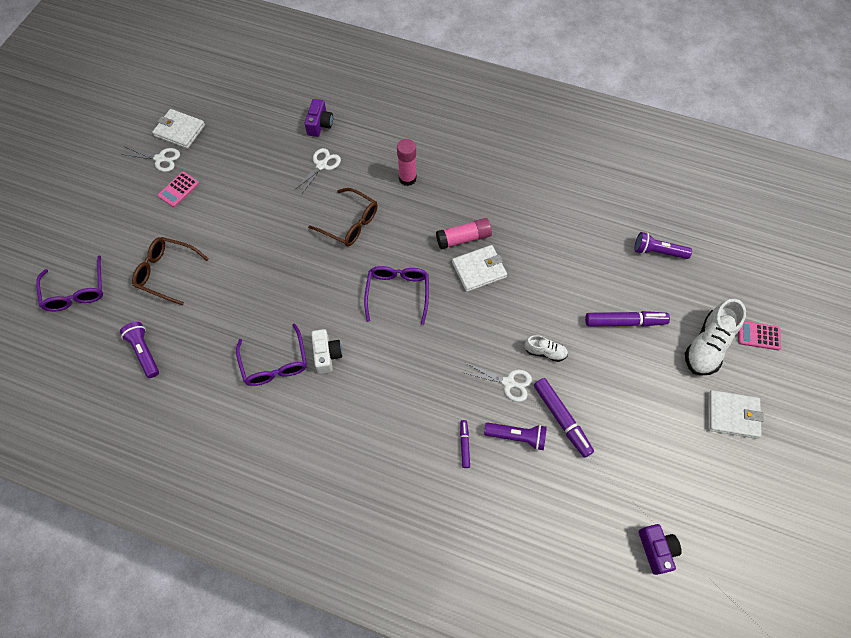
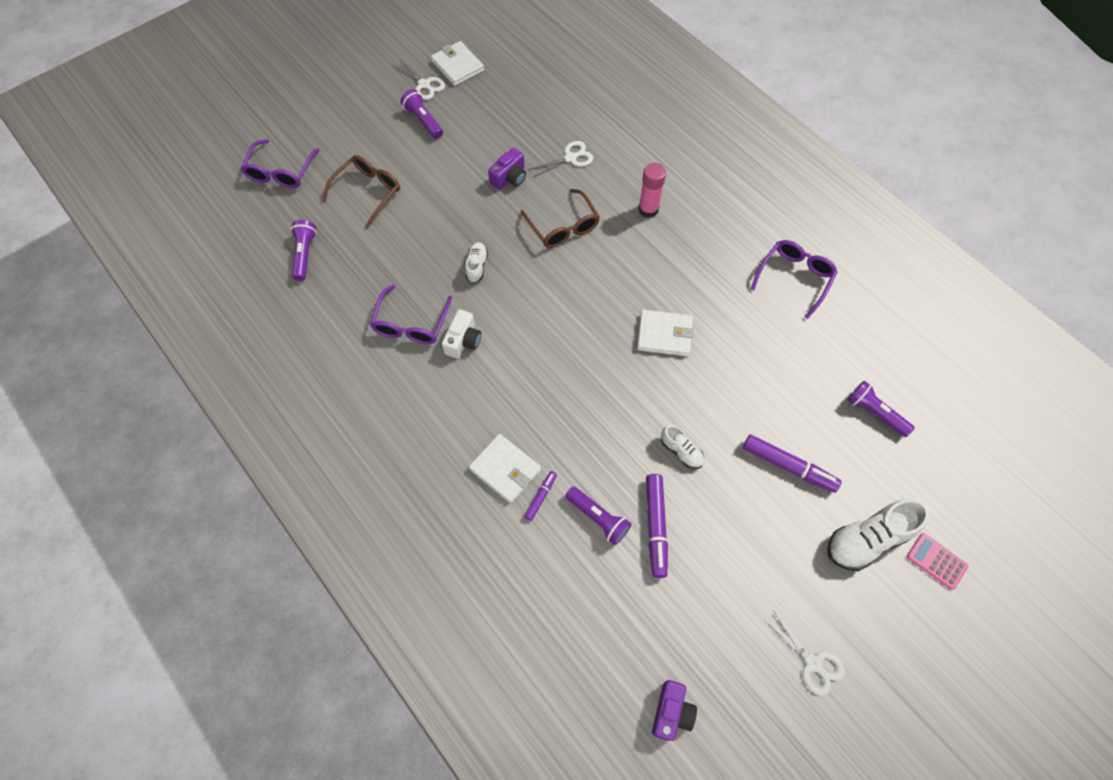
camera: 30 degrees right, 0 degrees up
brown glasses [132,237,209,305] -> brown glasses turned 75 degrees clockwise [322,155,400,229]
pink calculator [158,172,199,207] -> purple flashlight [400,89,443,139]
purple camera [305,99,333,137] -> purple camera moved to [488,148,526,190]
purple glasses [364,266,429,325] -> purple glasses moved to [751,240,838,319]
pink glue stick [436,218,492,250] -> none
white scissors [462,363,532,402] -> white scissors moved to [764,610,845,696]
white wallet [708,390,763,439] -> white wallet moved to [469,434,541,503]
none -> white shoe [465,242,488,283]

